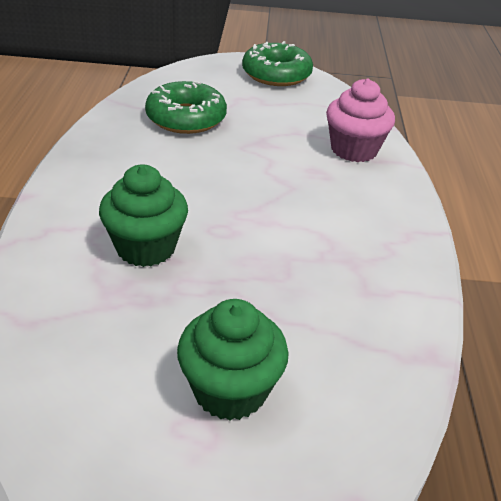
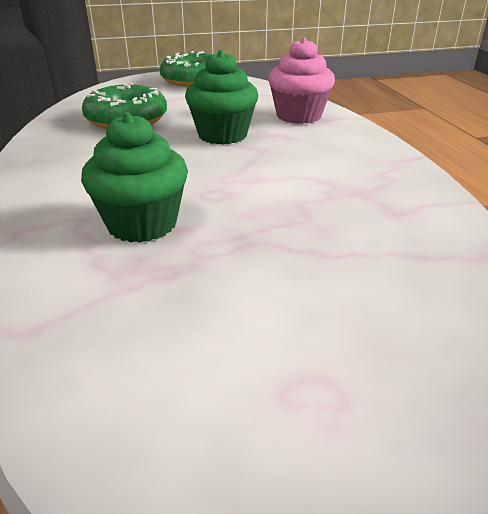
camera: 15 degrees left, 5 degrees down
green cupcake [177,299,289,421] -> green cupcake moved to [185,50,258,145]

